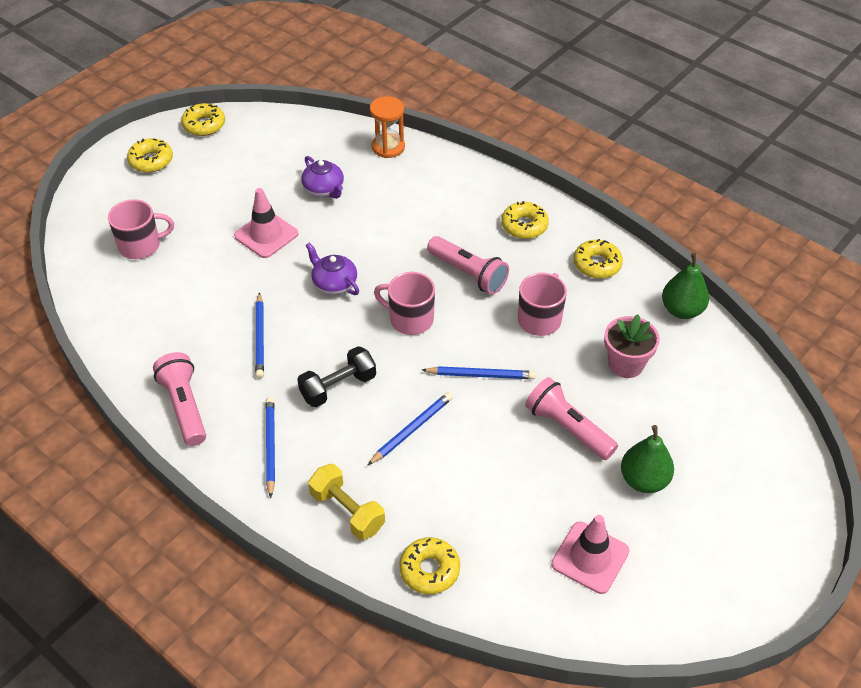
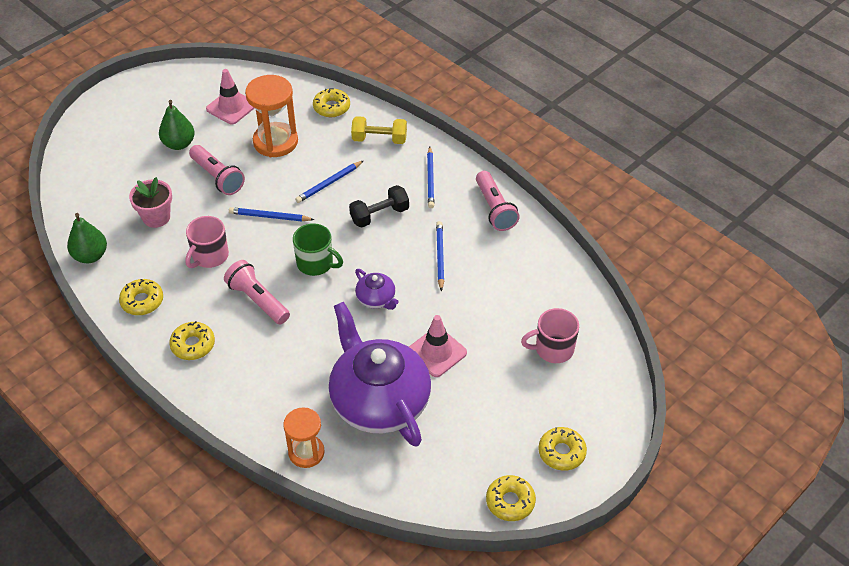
camera: 175 degrees left, 0 degrees up
purple teapot [301,156,344,199] -> purple teapot [329,302,431,447], size x2.35
yellow dumbbell [308,464,385,540] -> yellow dumbbell turned 45 degrees counterclockwise [351,116,407,144]
pink mug [374,272,435,335] -> green mug [293,223,343,276]
none -> orange hourglass [245,75,298,157]

